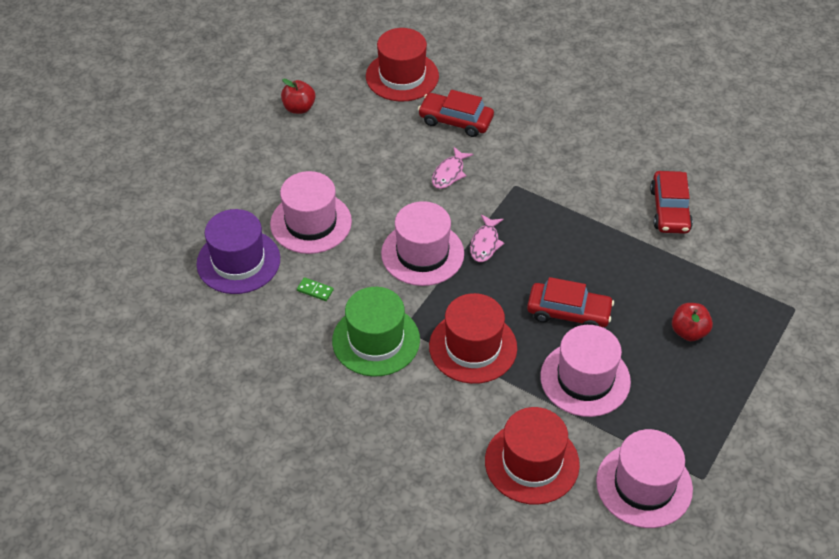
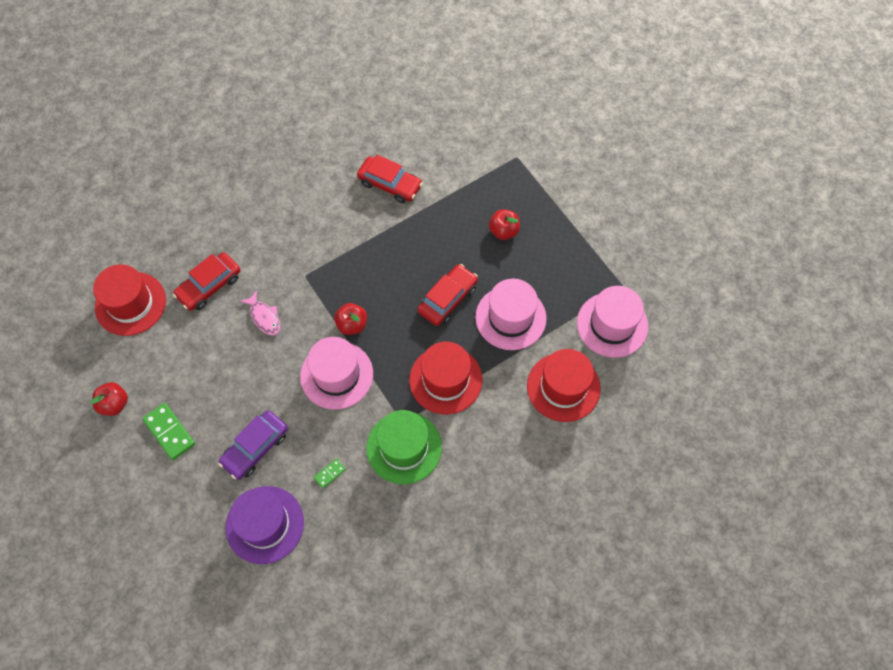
camera: 65 degrees left, 15 degrees up
pink hat [270,171,352,254] -> purple car [218,411,288,480]
pink fish [470,215,504,262] -> red apple [334,303,367,335]
none -> green domino [142,403,195,460]

